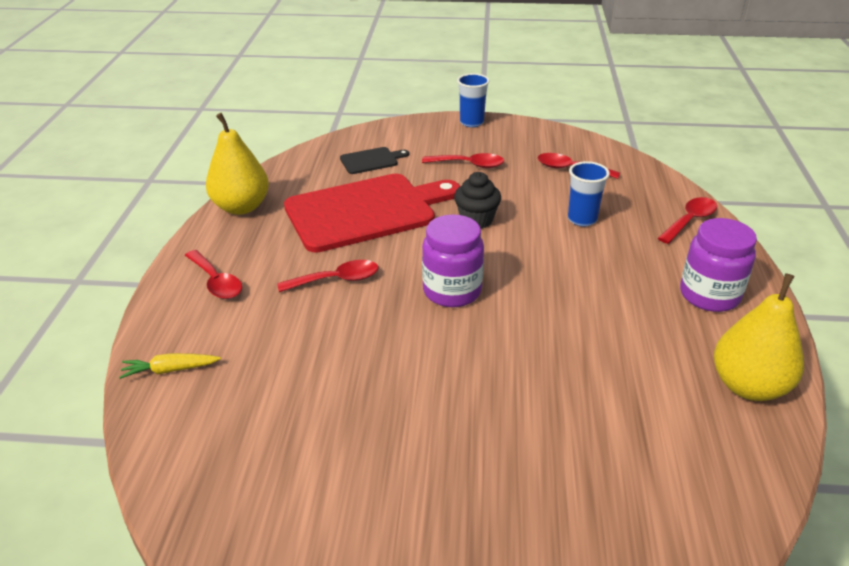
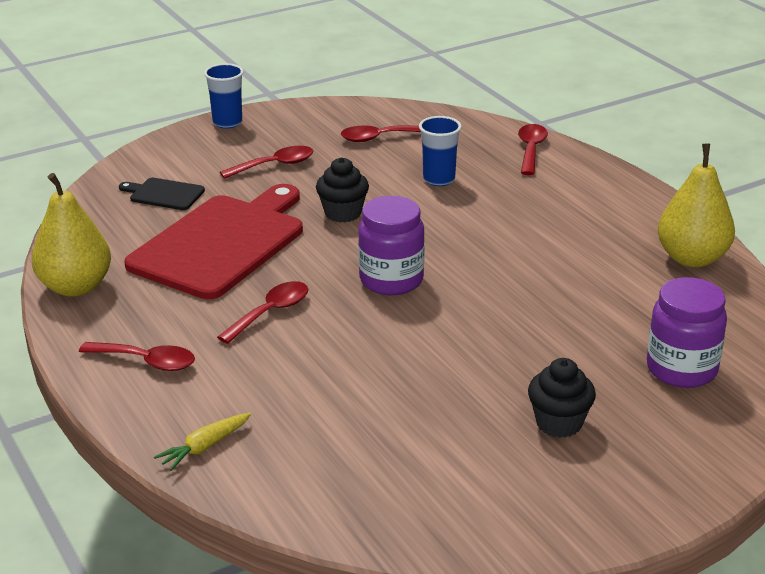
camera: 35 degrees left, 5 degrees down
black cutting board [340,147,409,174] -> black cutting board turned 105 degrees counterclockwise [119,178,205,210]
purple jar [680,218,757,312] -> purple jar moved to [647,277,727,388]
none -> black cupcake [528,358,596,438]

